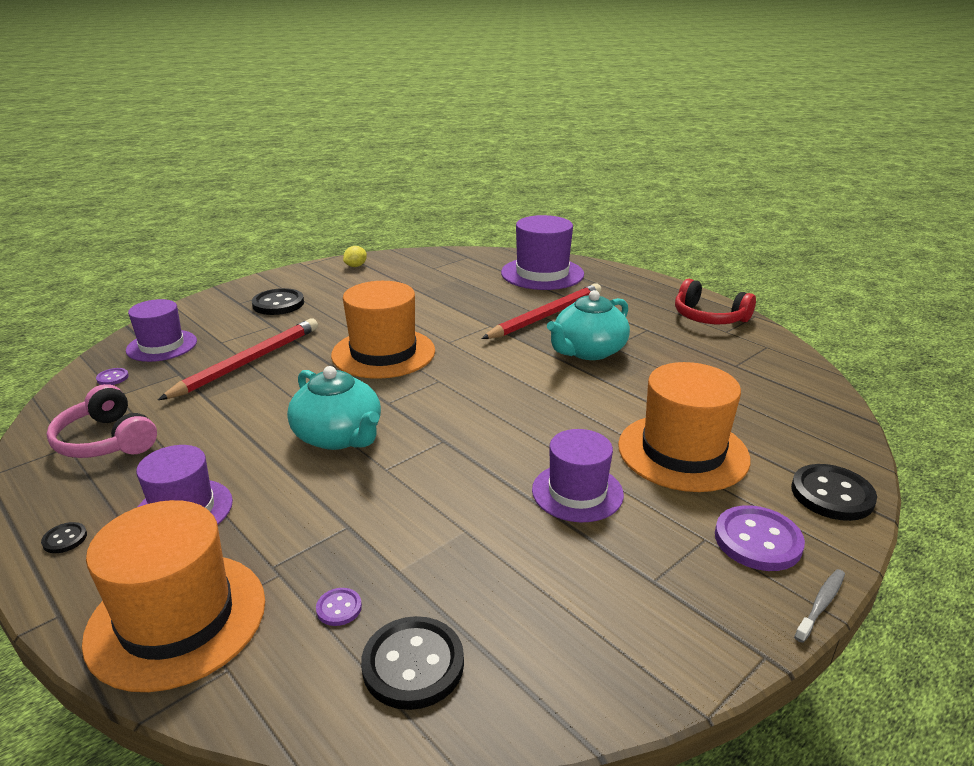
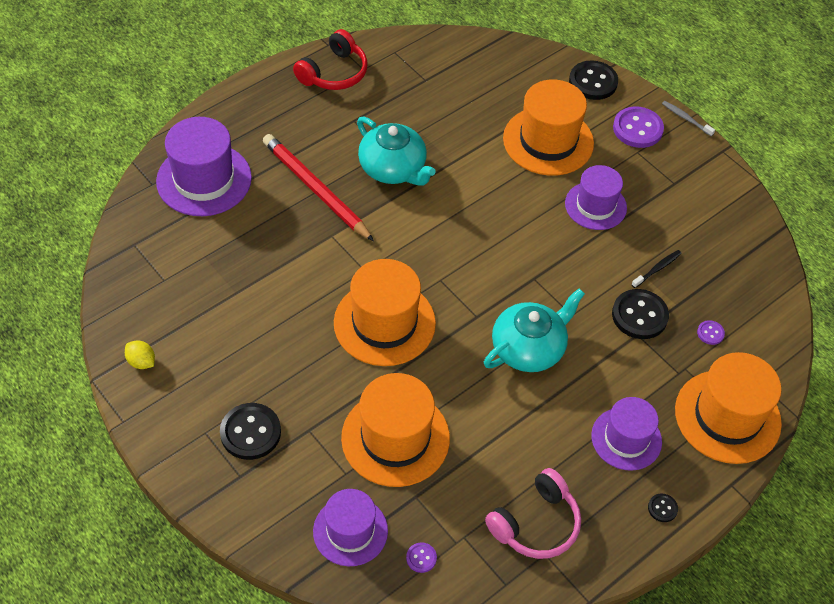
camera: 90 degrees left, 25 degrees up
red pencil [158,318,318,400] -> orange hat [341,373,450,487]
black button [361,616,464,710] -> black button moved to [612,289,669,339]
none -> black toothbrush [631,250,681,288]

